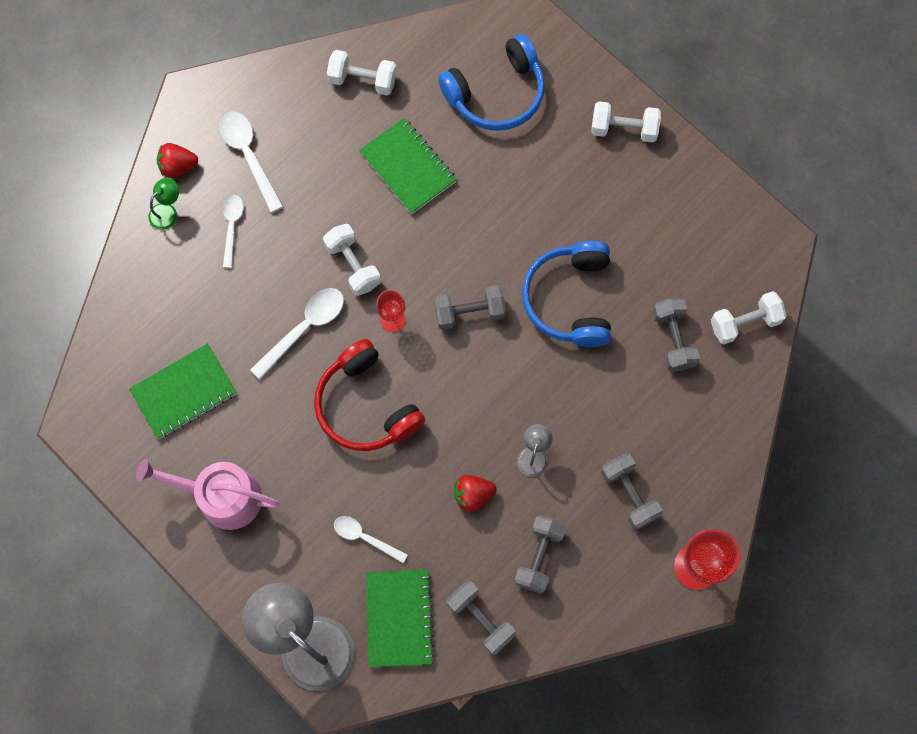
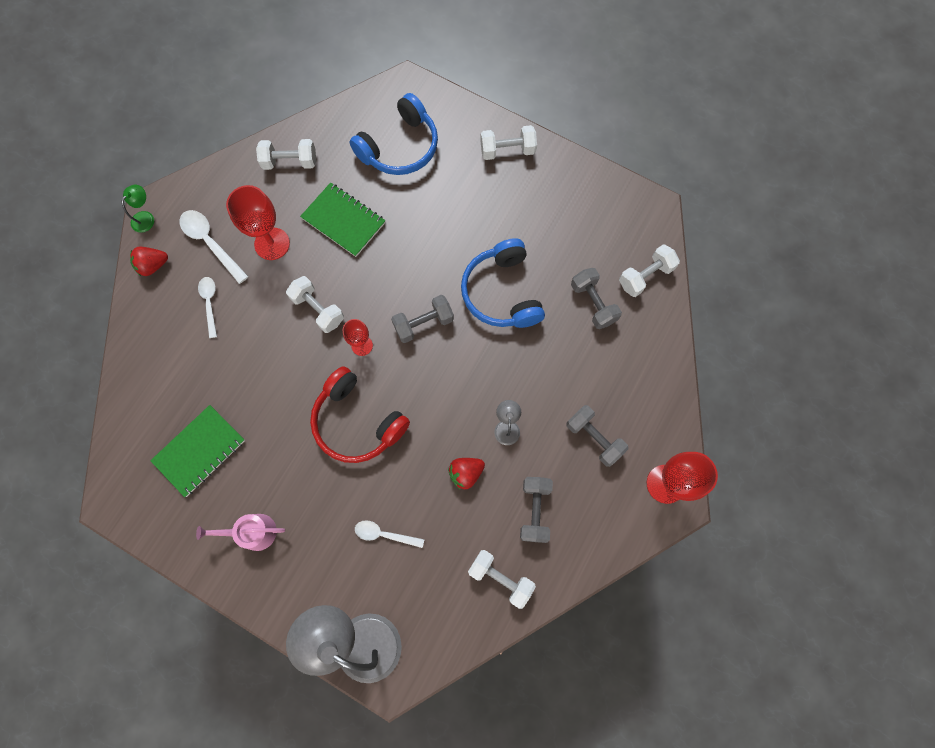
camera: 15 degrees left, 0 degrees up
pink watering can [136,459,280,530] -> pink watering can [196,514,285,551], size x0.66
green lamp [148,178,179,230] -> green lamp moved to [121,185,154,233]
white spoon [250,288,344,379] -> none
green notebook [366,569,434,668] -> none
grey dumbbell [447,581,516,655] -> white dumbbell [468,550,536,609]
none -> red goblet [226,185,290,260]

